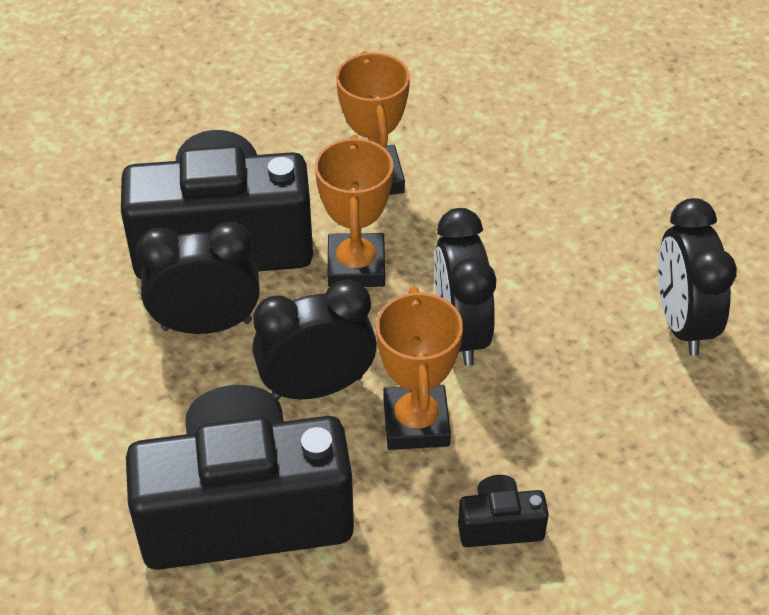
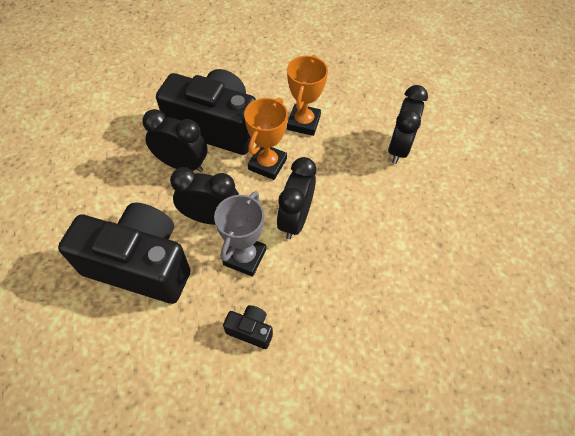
camera: 25 degrees right, 10 degrees up
orange trophy [376,286,463,450] -> grey trophy [214,191,266,277]
black clock [658,198,737,356] -> black clock moved to [388,85,428,164]

